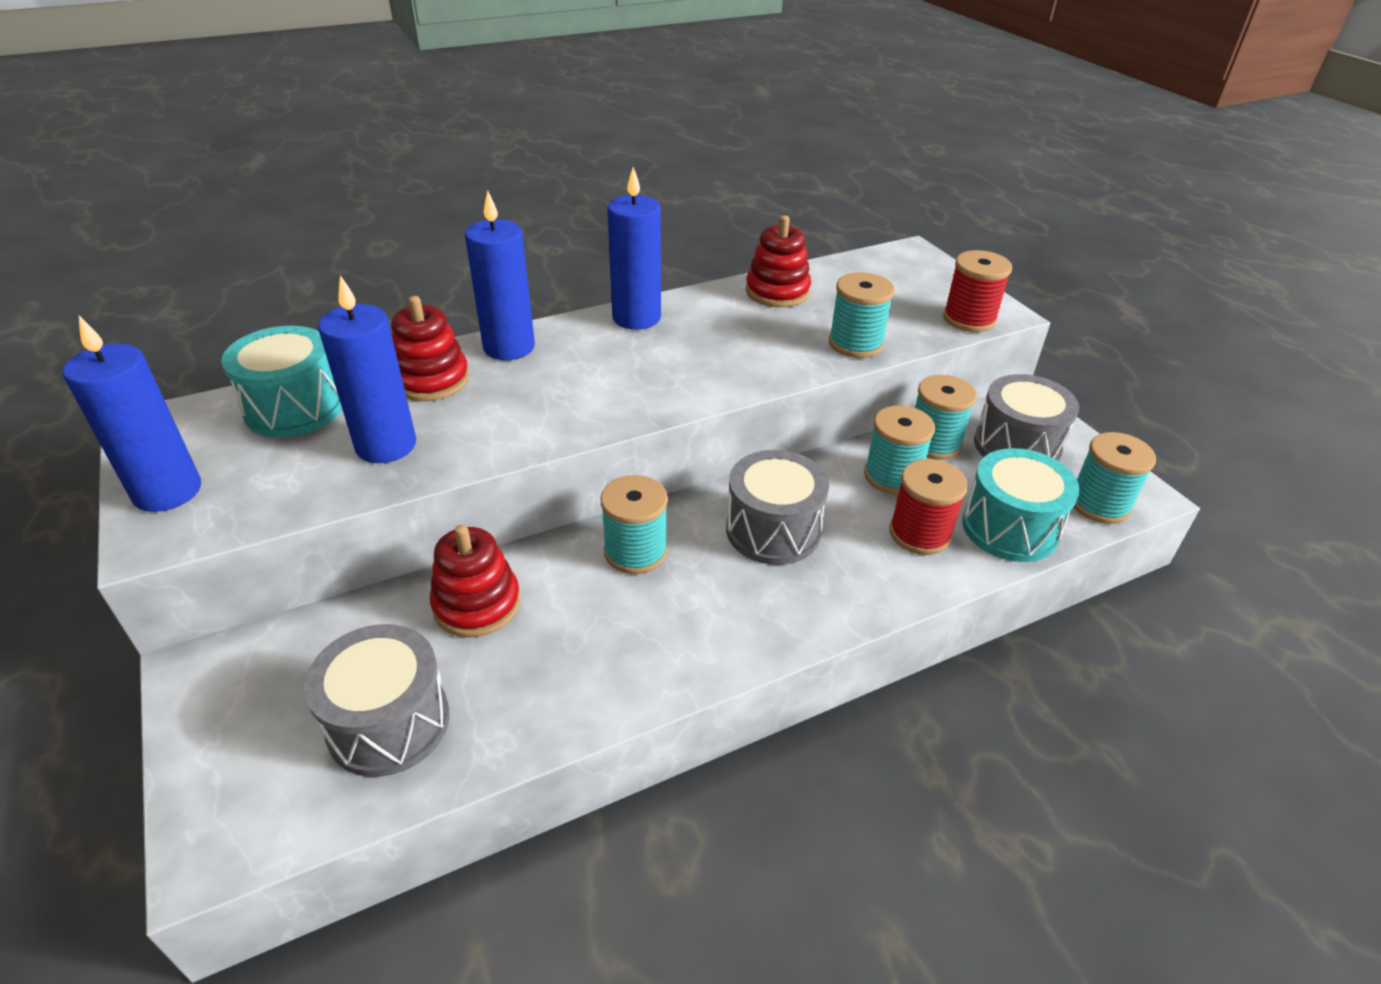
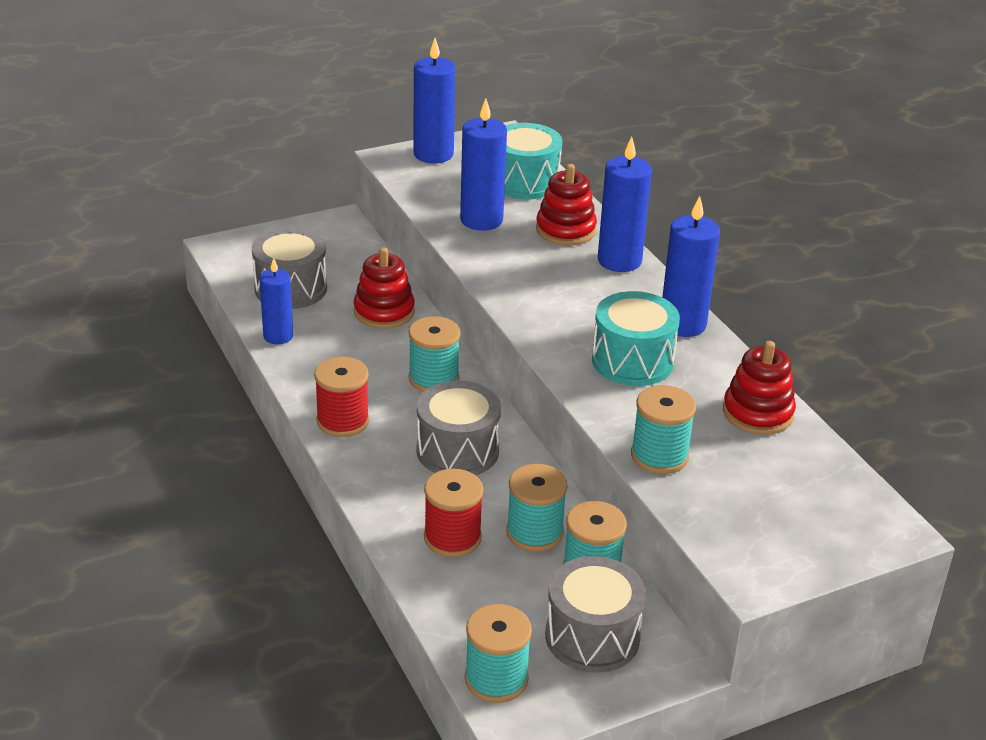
camera: 90 degrees right, 5 degrees down
red spool [943,250,1012,332] -> red spool moved to [314,357,369,437]
turquoise drum [962,448,1080,562] -> turquoise drum moved to [592,291,680,386]
none -> blue candle [259,258,293,344]

